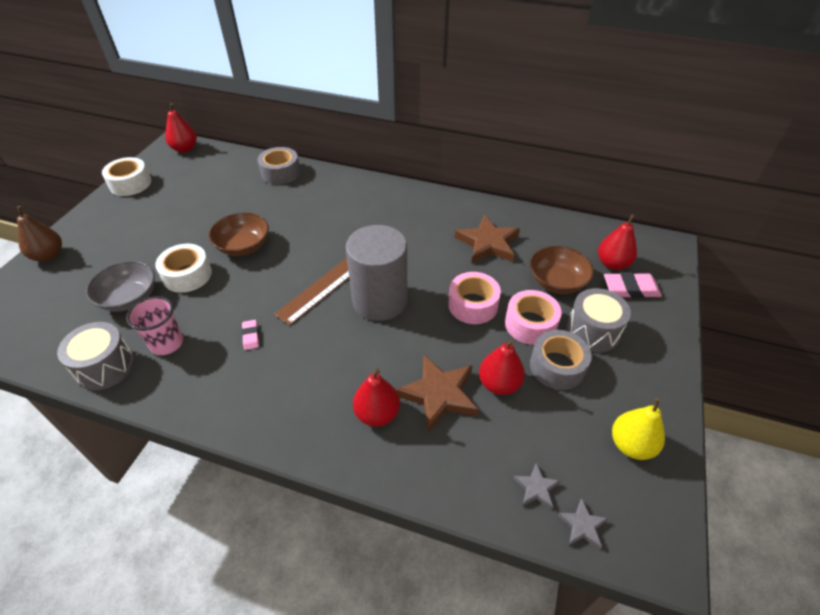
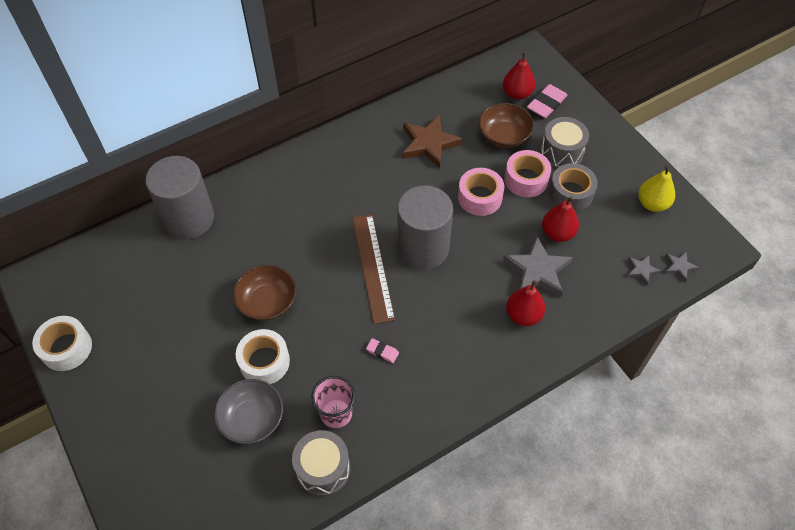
camera: 50 degrees left, 10 degrees up
brown pear [17,206,62,262] -> none
red pear [165,103,197,153] -> none
grey tape [258,147,300,185] -> grey cylinder [145,156,214,239]
brown star [395,355,479,432] -> grey star [503,237,573,297]

